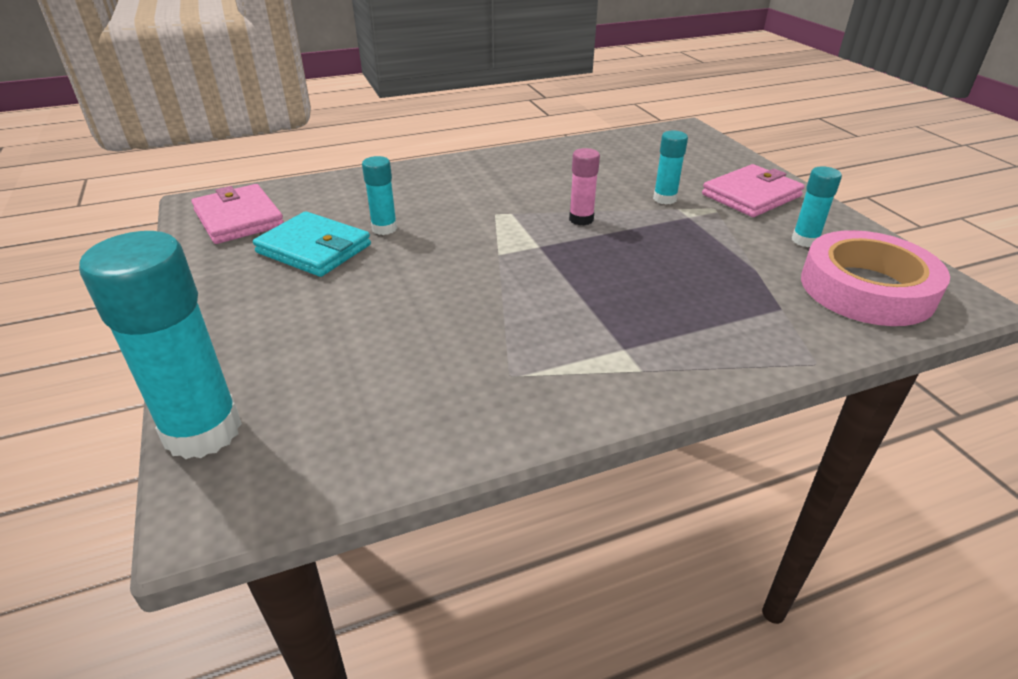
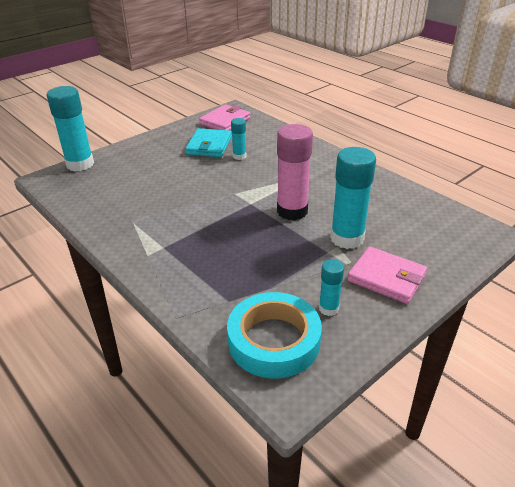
camera: 70 degrees right, 0 degrees up
pink glue stick [569,148,600,225] -> pink glue stick [277,124,313,220], size x1.94
turquoise glue stick [653,130,688,204] -> turquoise glue stick [330,147,376,249], size x1.94
pink tape [801,230,950,326] -> turquoise tape [227,292,322,378]

